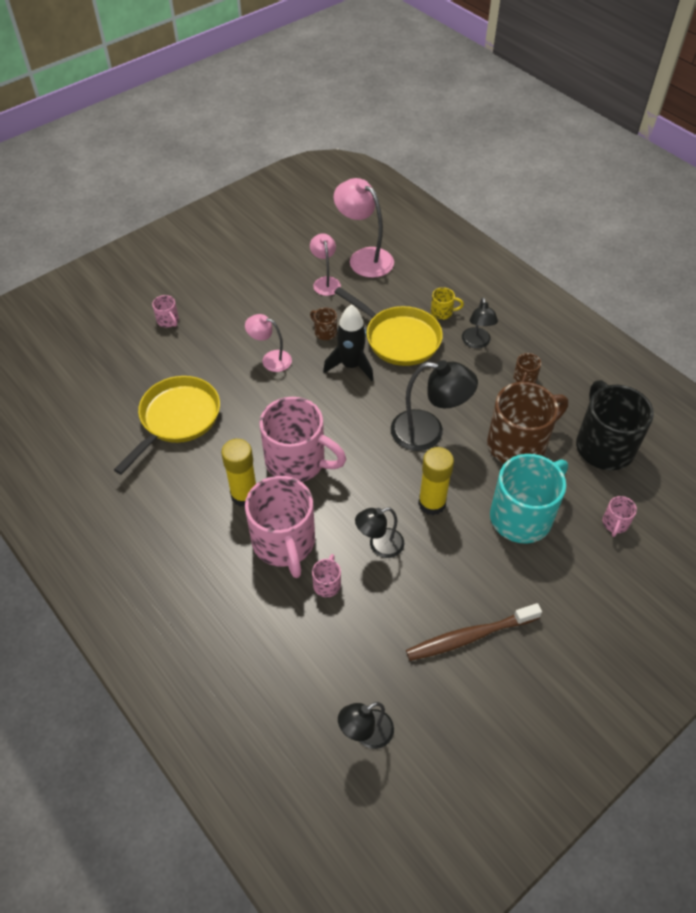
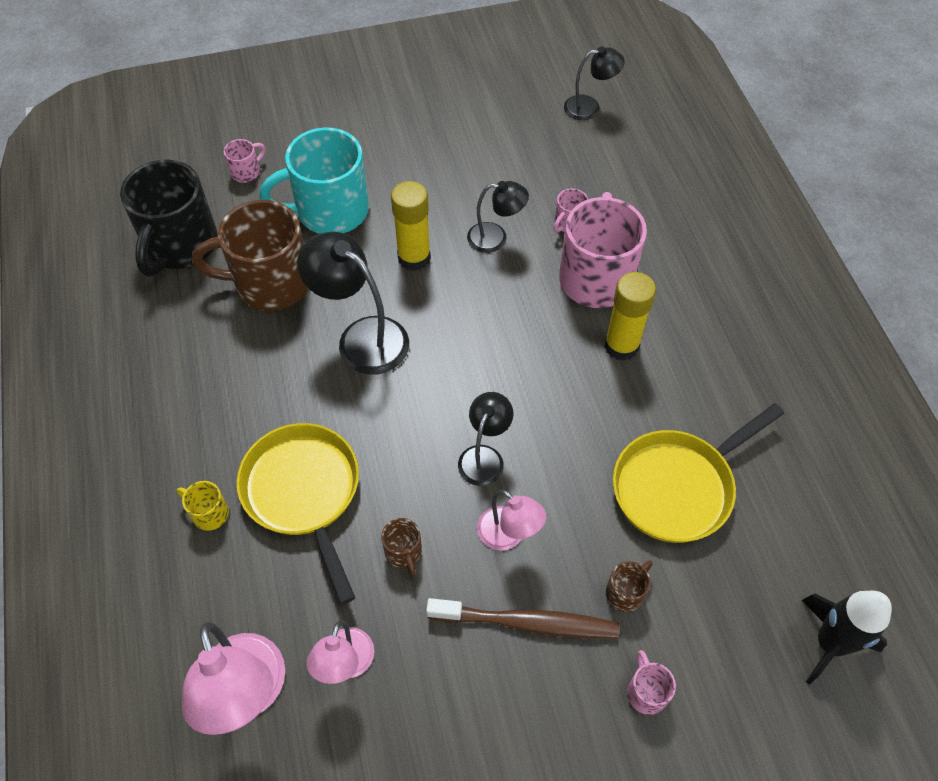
camera: 155 degrees left, 5 degrees up
pink mug [259,397,346,482] -> none
black rocket [323,304,374,381] -> black rocket moved to [802,591,892,685]
brown toothbrush [406,603,542,661] -> brown toothbrush moved to [426,598,619,639]
black lamp [462,298,498,349] -> black lamp moved to [458,392,513,486]
brown mug [513,353,541,383] -> brown mug moved to [606,560,653,612]

